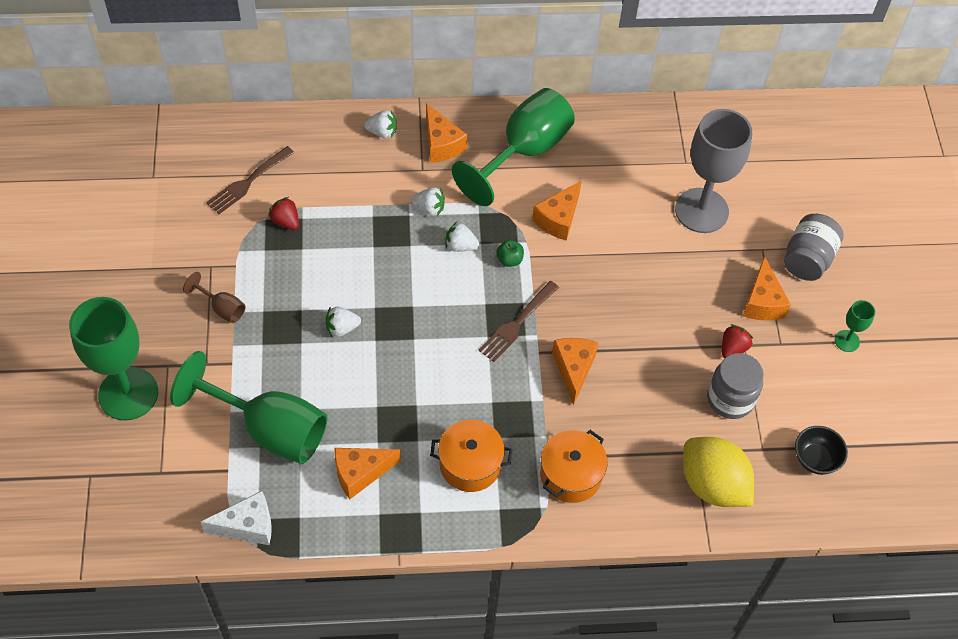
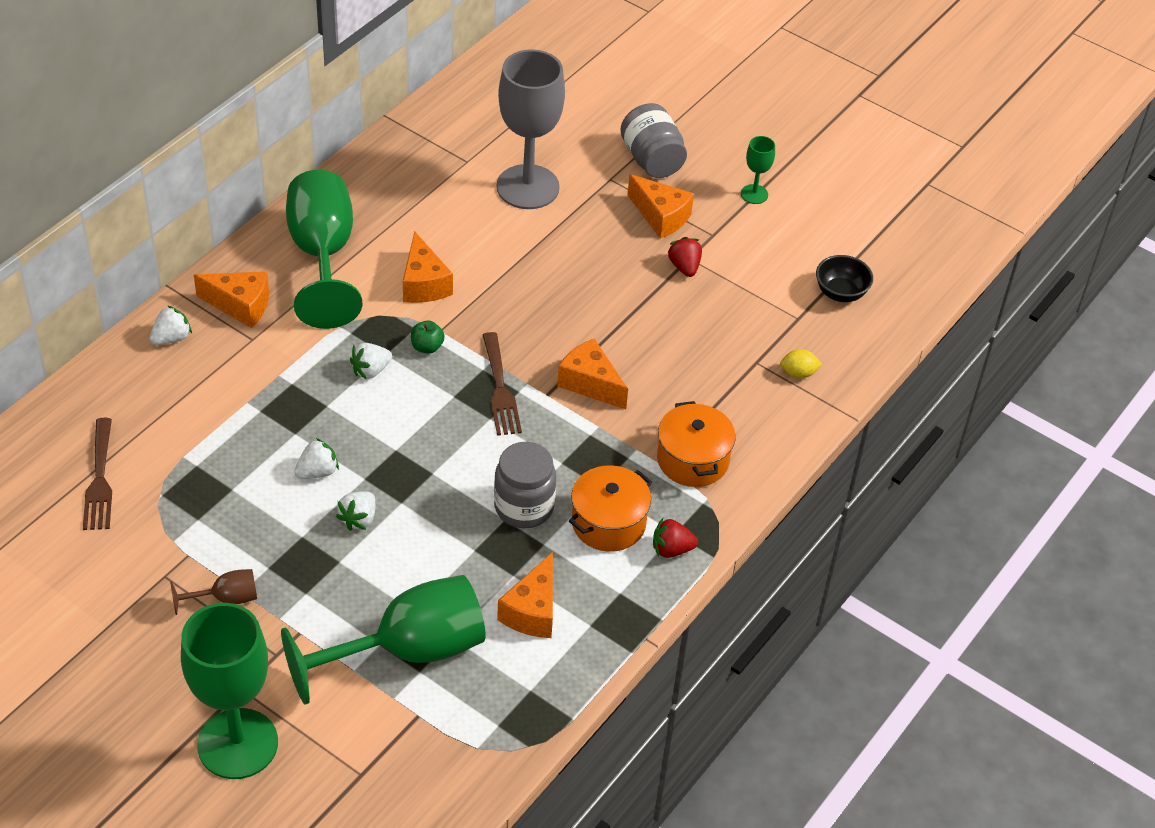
camera: 50 degrees left, 10 degrees down
white cheese [201,491,272,545] -> none
red strawberry [268,197,299,230] -> red strawberry moved to [653,518,698,558]
white strawberry [411,187,445,216] -> white strawberry moved to [294,438,339,479]
yellow lemon [683,437,754,507] -> yellow lemon [780,349,822,378], size x0.41
grey jar [707,353,764,419] -> grey jar moved to [494,442,556,528]

